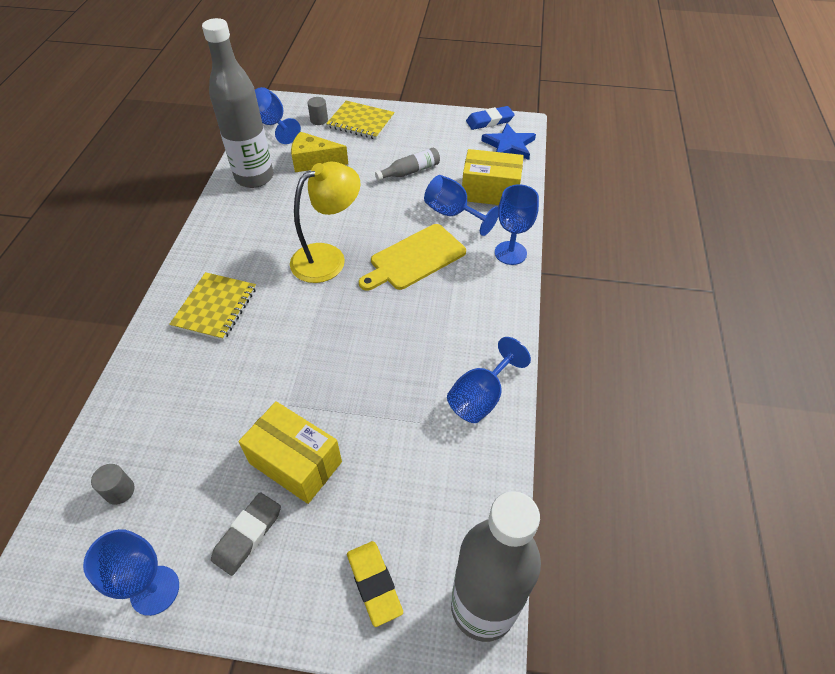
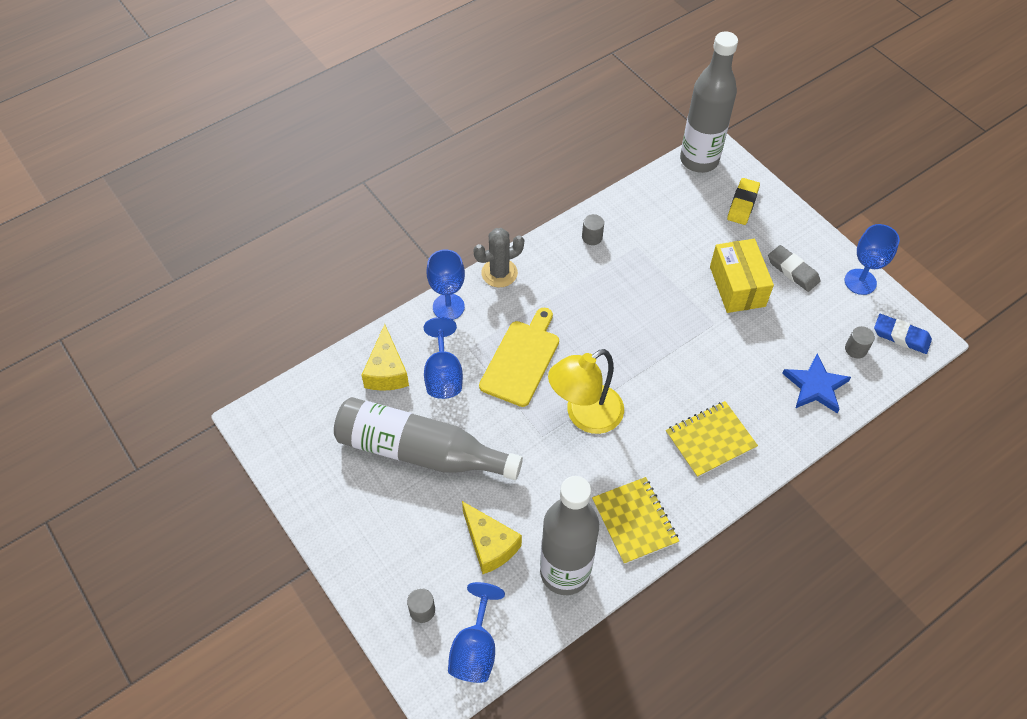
camera: 135 degrees left, 5 degrees up
grey eraser [211,492,281,576] -> grey eraser turned 60 degrees clockwise [768,245,820,292]
yellow lamp [290,162,361,283] -> yellow lamp turned 45 degrees counterclockwise [548,349,624,434]
yellow notebook [326,101,395,139] -> yellow notebook moved to [592,477,679,564]
yellow cutting board [359,224,466,291] -> yellow cutting board turned 75 degrees counterclockwise [479,308,559,407]
grey bottle [375,148,440,181] -> grey bottle [334,397,523,480], size x2.25
blue goblet [447,337,531,423] -> grey cylinder [582,214,604,245]
yellow box [462,149,524,205] -> yellow cheese [362,324,409,391]
blue eraser [466,106,515,130] -> blue eraser moved to [874,314,932,354]
blue star [481,123,536,160] -> blue star moved to [782,354,851,413]
none -> grey cactus [474,228,524,287]

